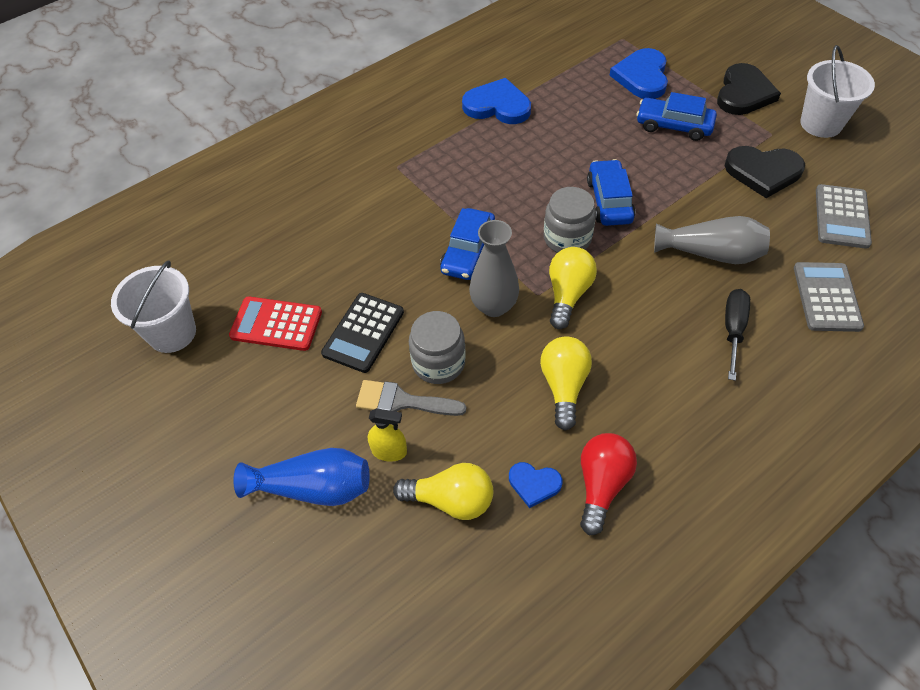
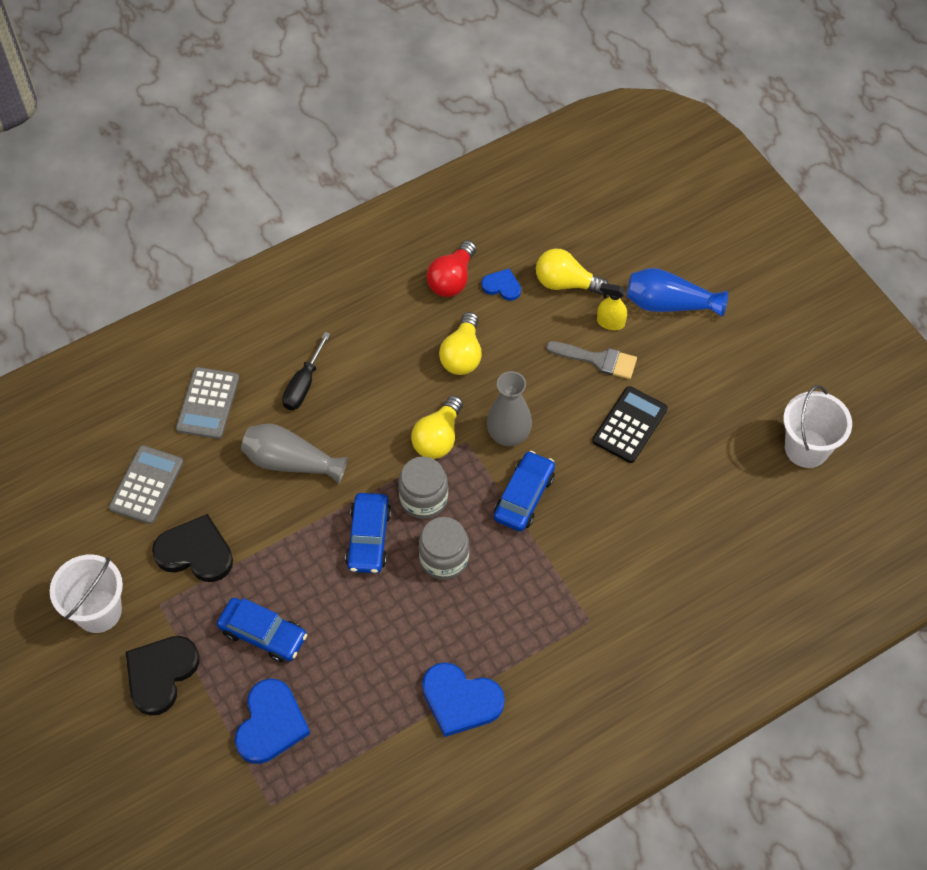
camera: 175 degrees left, 5 degrees up
red calculator [229,296,322,351] -> none
grey jar [409,311,466,384] -> grey jar moved to [419,517,469,580]

